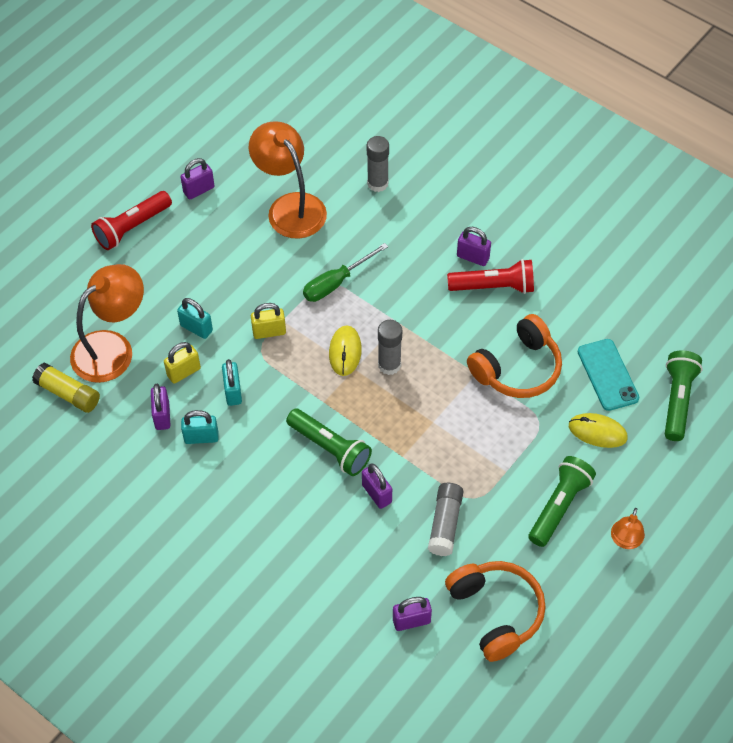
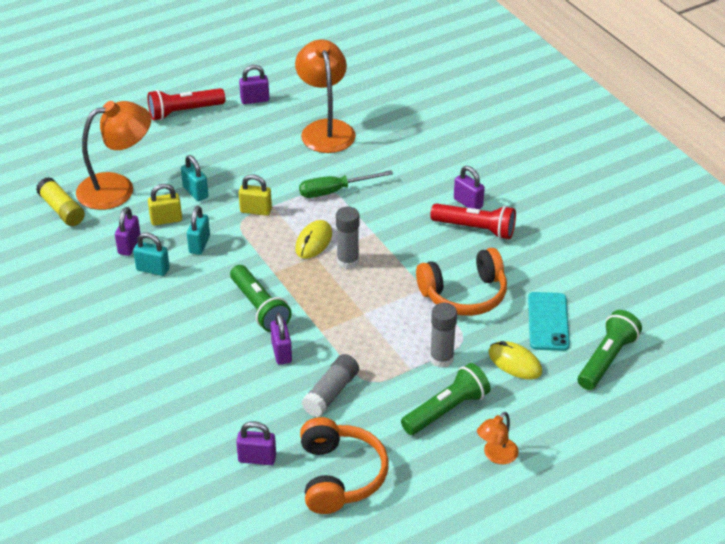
camera: 20 degrees right, 15 degrees down
grey glue stick [367,136,389,192] -> grey glue stick moved to [430,303,457,368]

